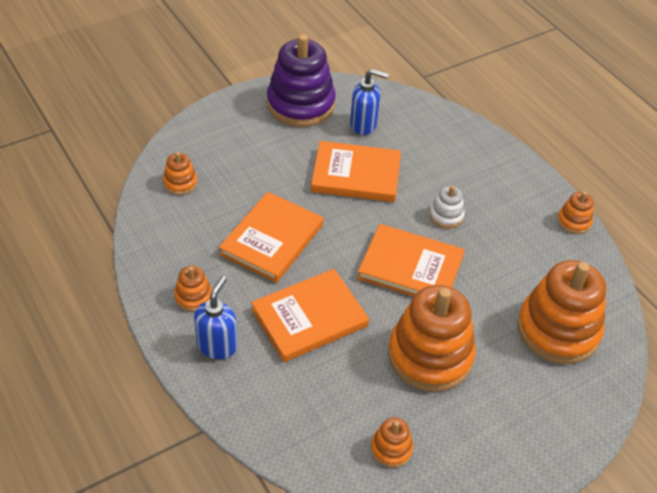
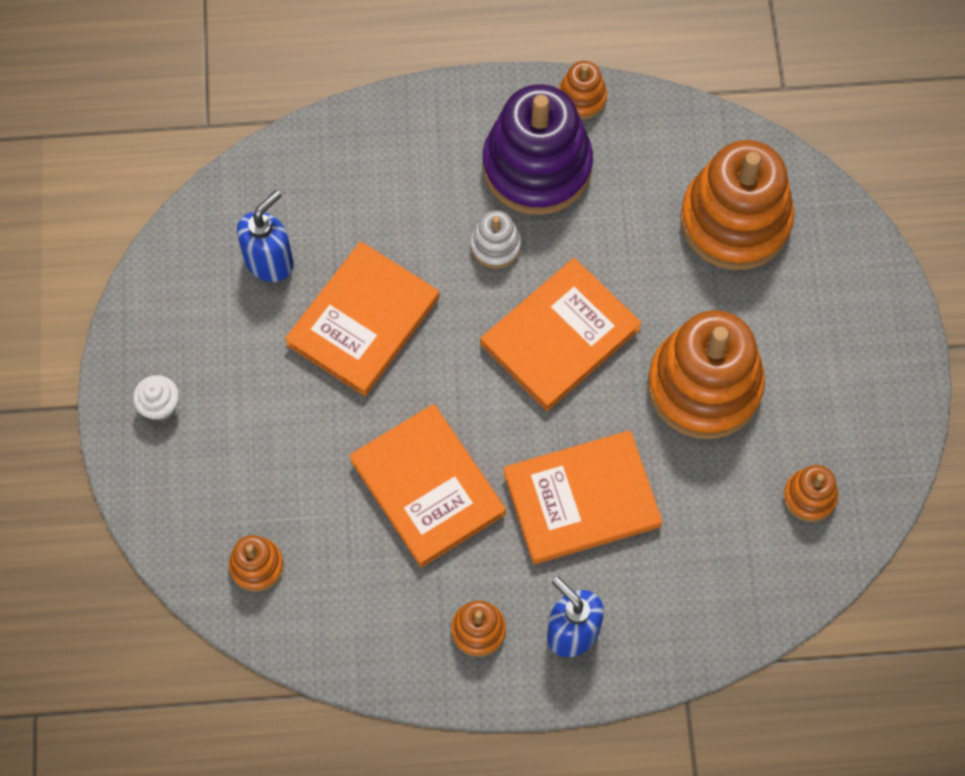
camera: 60 degrees left, 20 degrees up
orange book [251,269,369,362] -> orange book turned 75 degrees clockwise [504,430,662,564]
purple stacking toy [267,34,336,127] -> purple stacking toy moved to [482,84,593,215]
none -> white cupcake [133,375,179,421]

